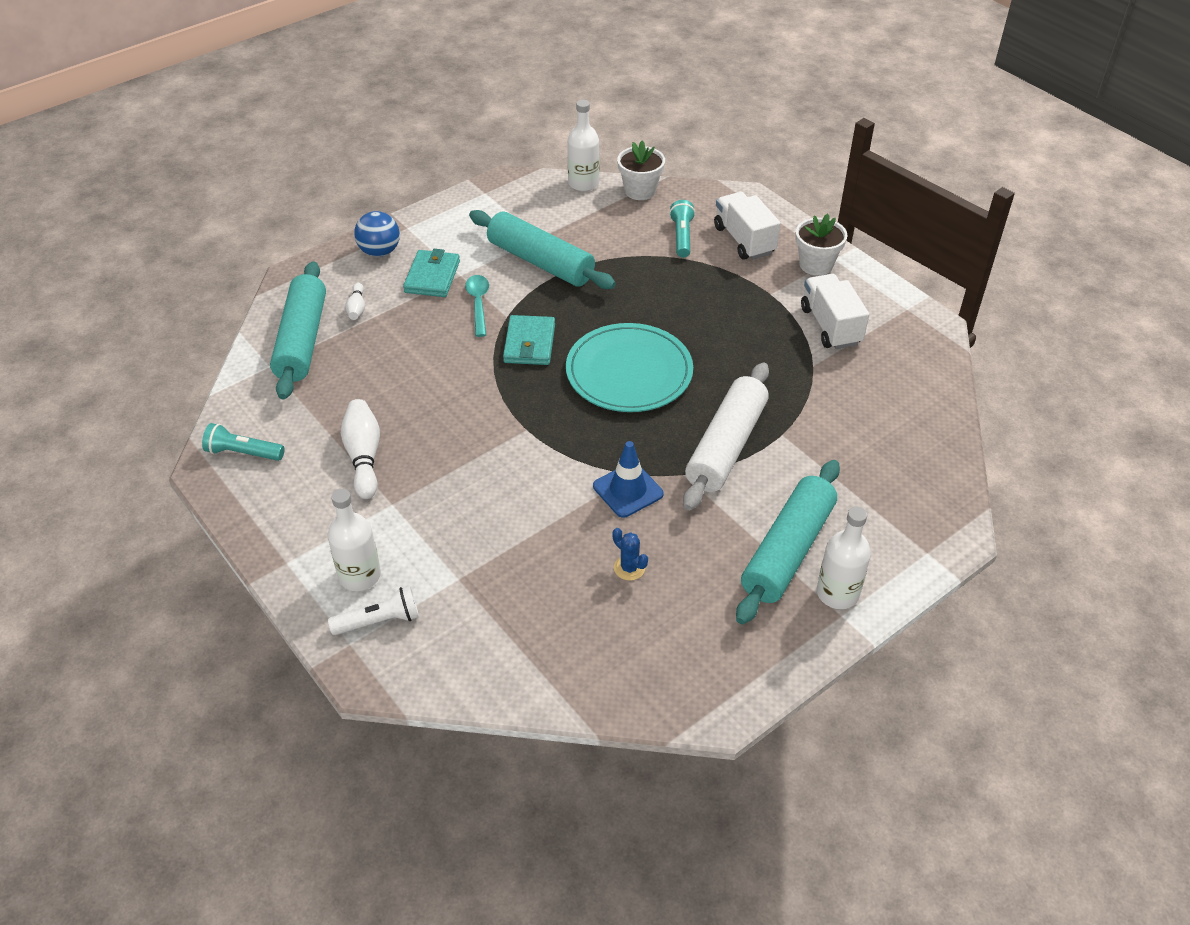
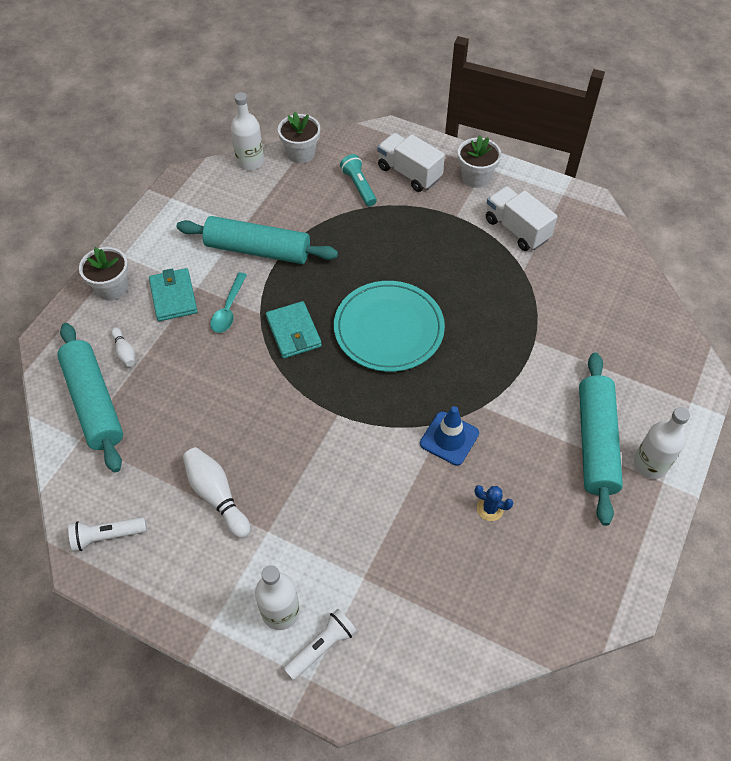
camera: 25 degrees left, 10 degrees up
turquoise flashlight [202,423,284,461] -> white flashlight [68,517,147,551]
blue ball [354,211,400,257] -> white flower pot [79,247,128,301]
turquoise spoon [465,275,489,337] -> turquoise spoon turned 135 degrees counterclockwise [210,272,247,333]
white rolling pin [683,362,769,511] -> none

